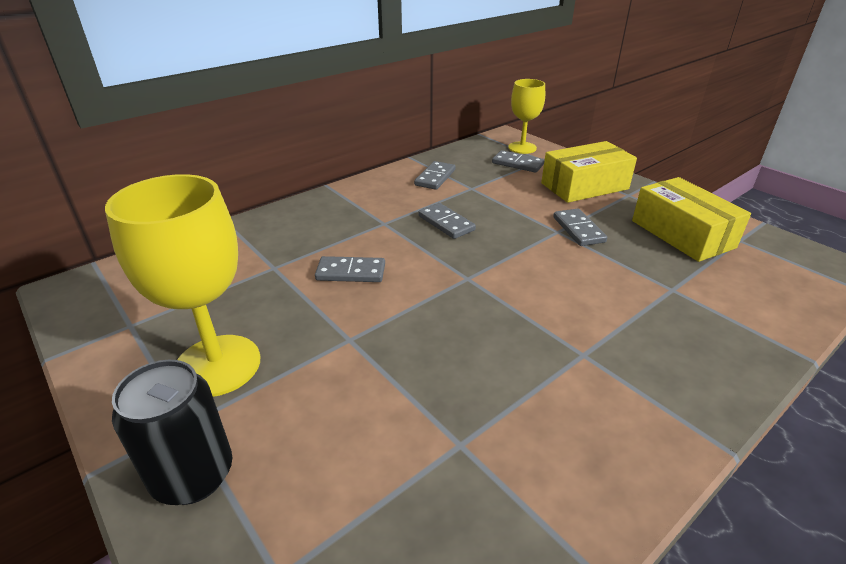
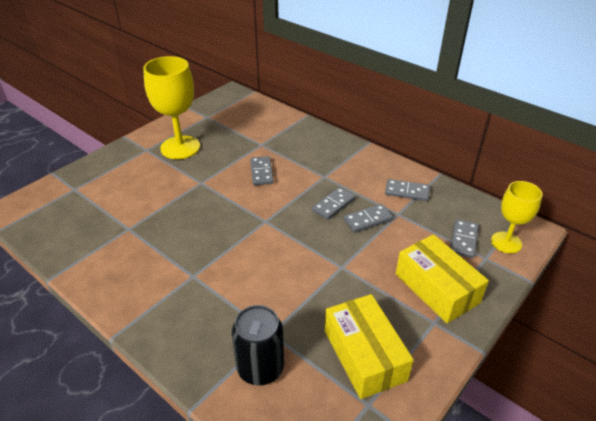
camera: 80 degrees right, 5 degrees up
black can [112,360,232,505] -> black can moved to [232,305,284,386]
grey domino [553,209,607,246] -> grey domino moved to [343,204,393,233]
yellow box [632,177,751,262] -> yellow box turned 75 degrees counterclockwise [325,294,414,399]

